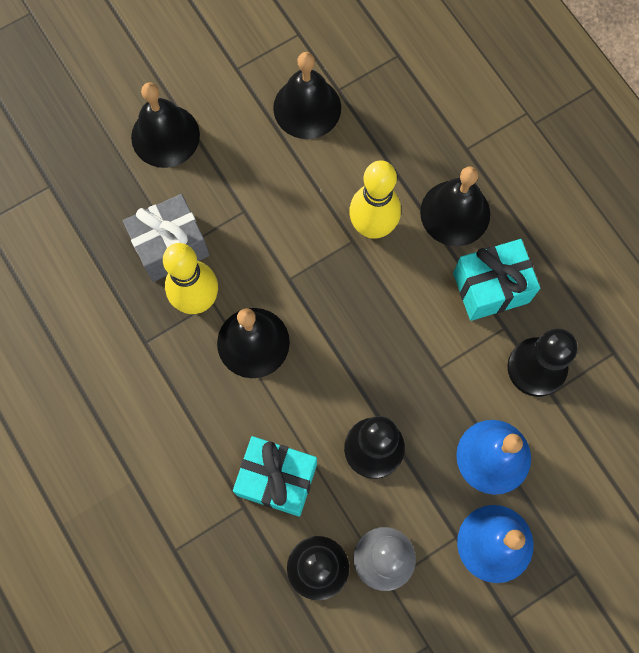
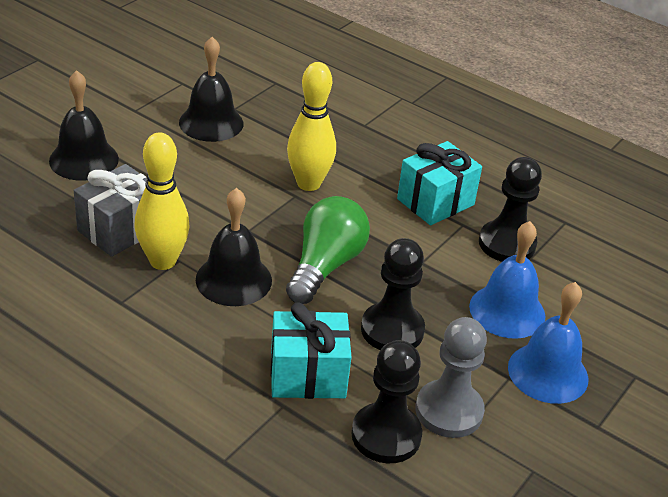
camera: 25 degrees left, 35 degrees down
black bell [420,166,490,246] -> none
none -> green light bulb [286,196,370,304]

